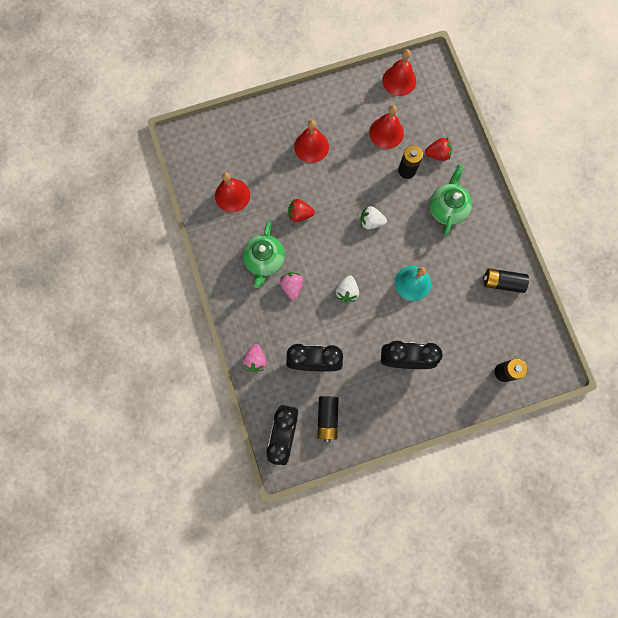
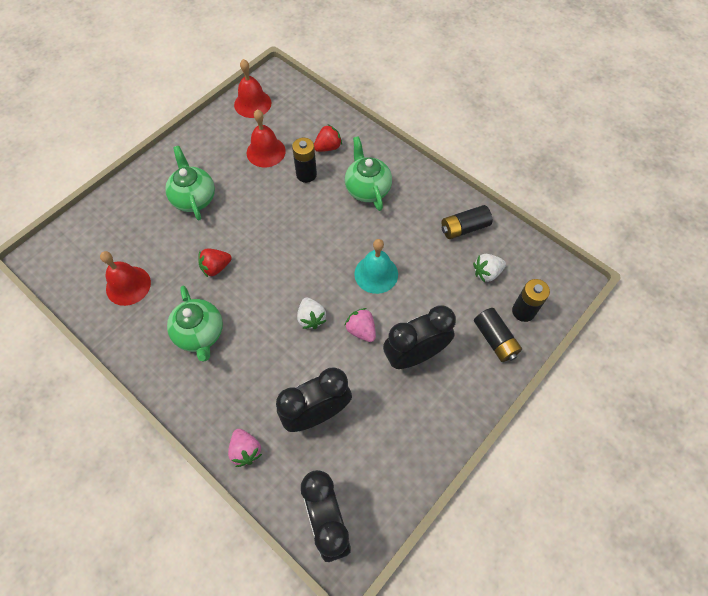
camera: 30 degrees left, 15 degrees down
pink strawberry [280,272,303,300] -> pink strawberry moved to [344,308,376,342]
red bell [294,120,329,163] -> green teapot [165,146,215,220]
black battery [317,396,339,442] -> black battery moved to [474,308,522,362]
white strawberry [360,206,387,229] -> white strawberry moved to [473,254,506,283]

